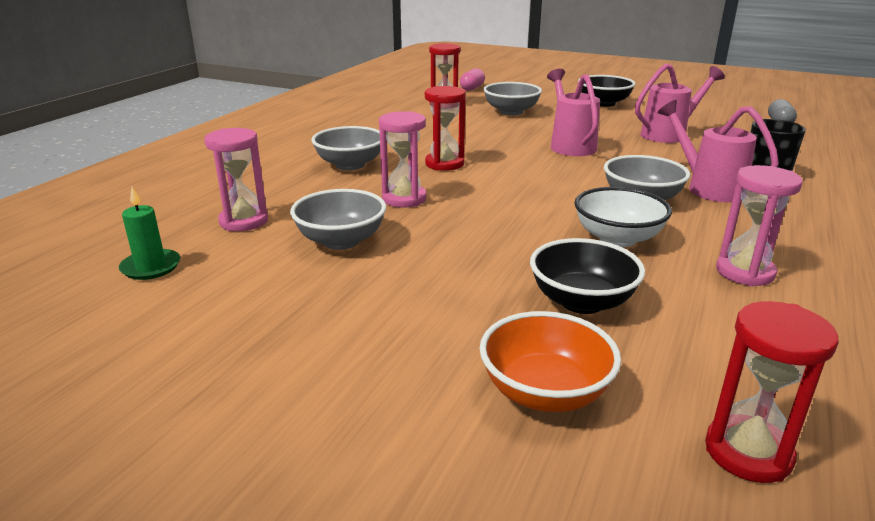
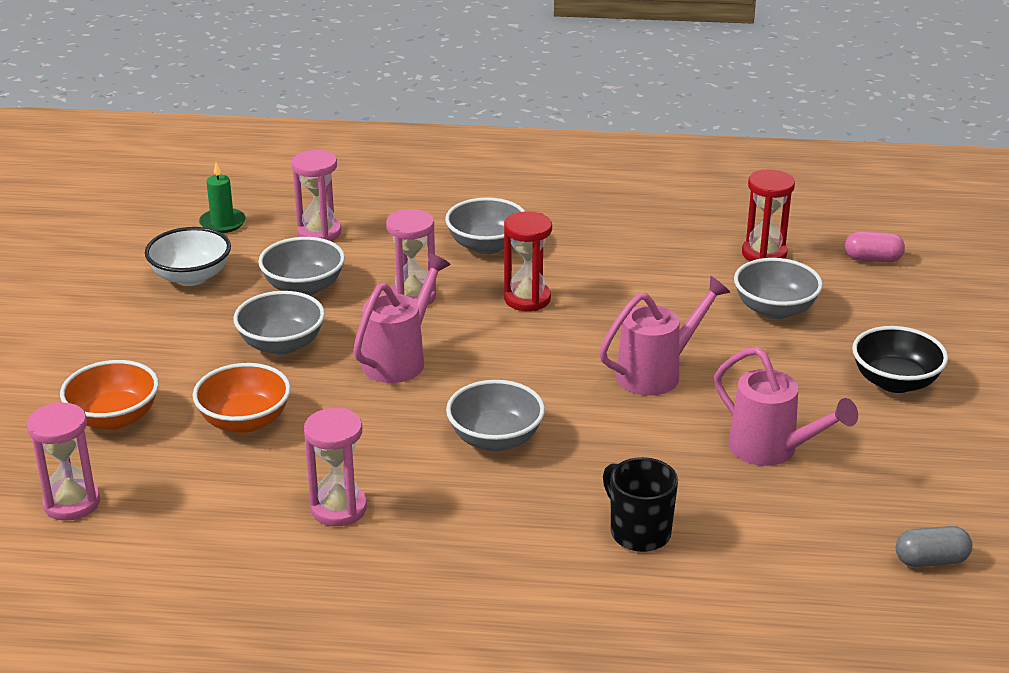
camera: 70 degrees right, 5 degrees up
black bowl [530,238,645,314] -> orange bowl [193,363,291,433]
white bowl [575,187,672,247] -> white bowl moved to [145,227,231,286]
pink watering can [658,100,779,202] -> pink watering can moved to [353,254,450,383]
red hourglass [705,301,838,483] -> pink hourglass [27,402,100,521]
none -> grey bowl [234,291,325,355]

